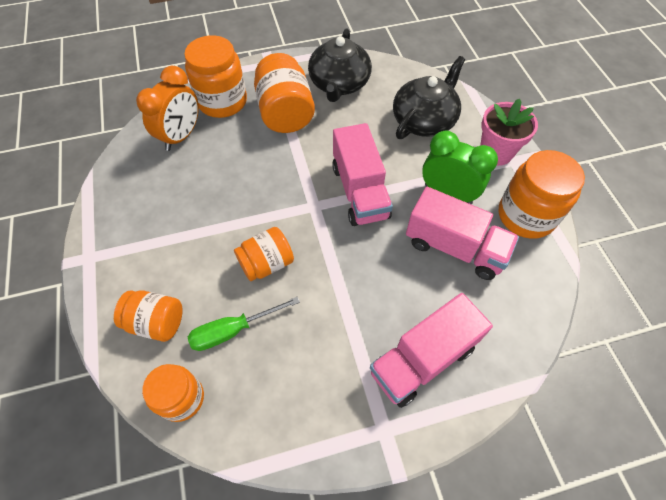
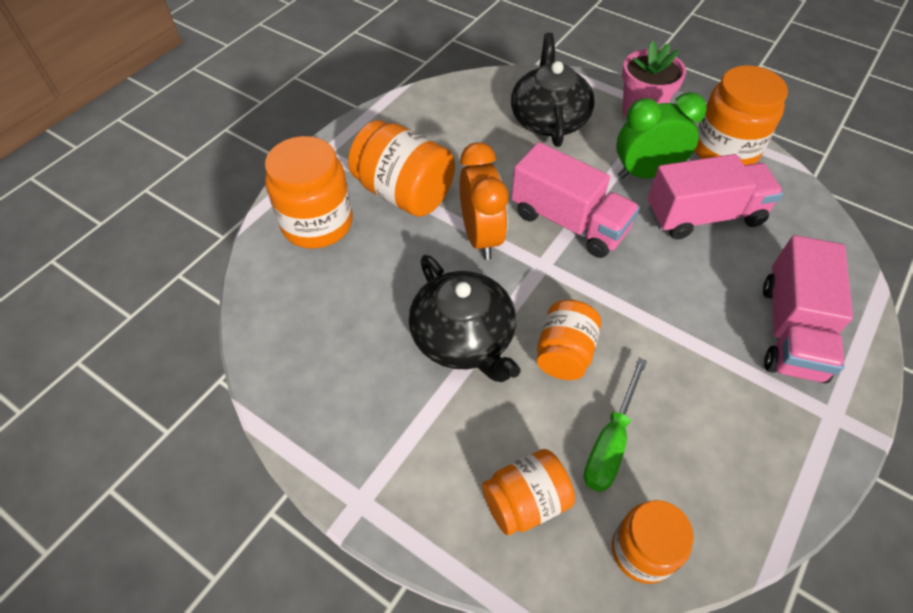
camera: 40 degrees left, 5 degrees down
orange clock [136,66,199,151] -> orange clock moved to [459,142,508,260]
black teapot [308,29,372,102] -> black teapot moved to [409,255,521,382]

